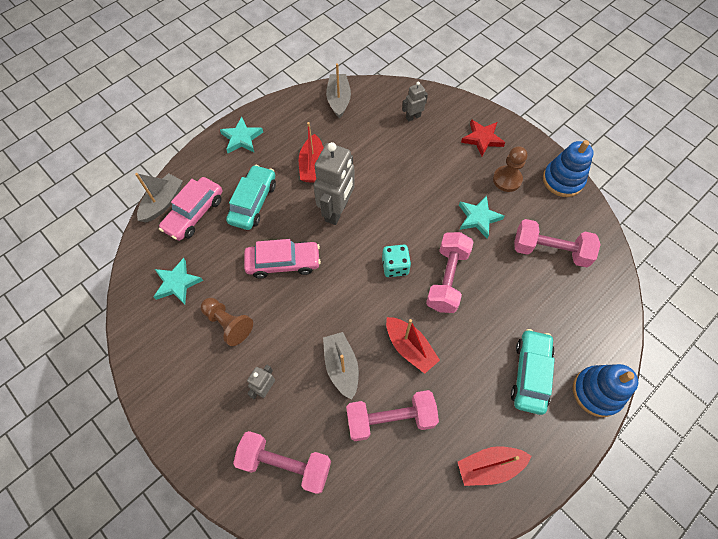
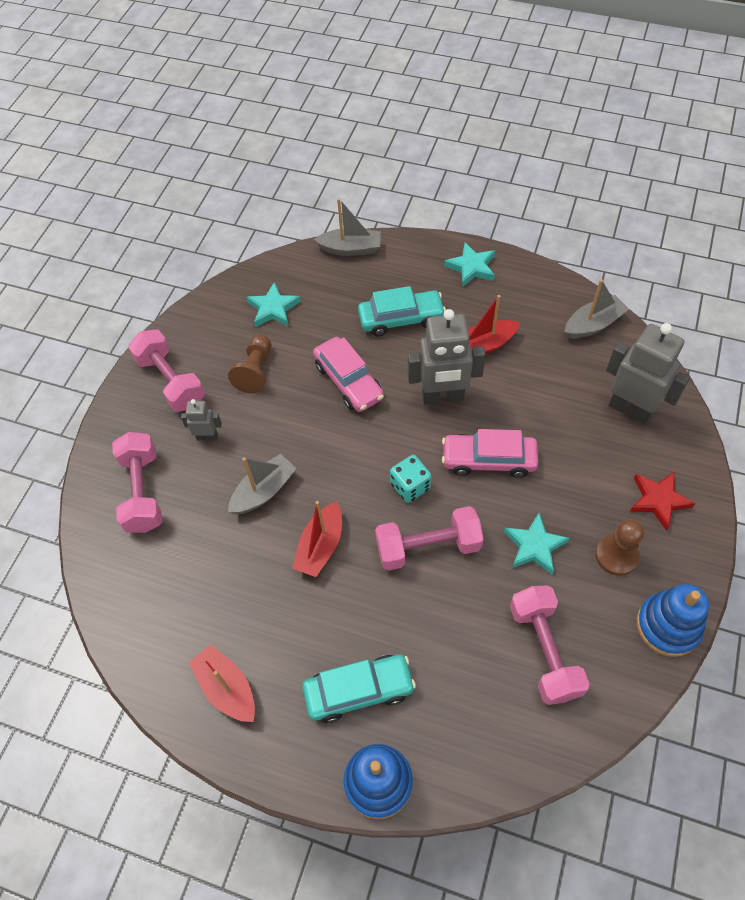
camera: 65 degrees right, 5 degrees down
pink car [159,177,222,241] -> pink car moved to [442,429,538,478]
pink dumbbell [346,390,439,441] -> pink dumbbell moved to [128,330,205,412]
grey robot [402,82,428,122] -> grey robot [606,323,690,425], size x2.01

